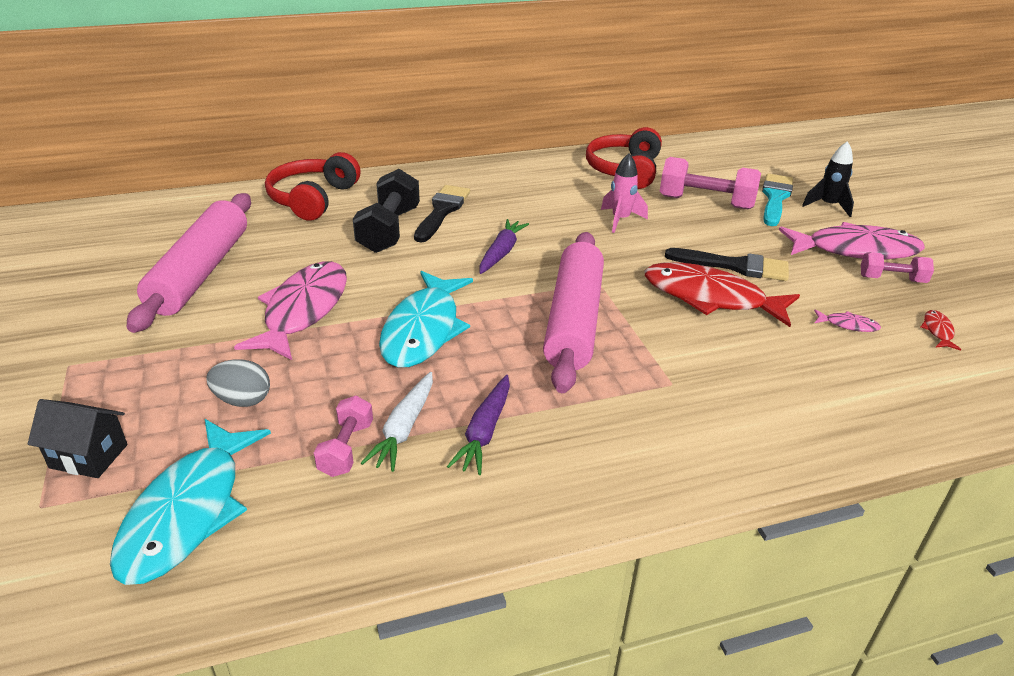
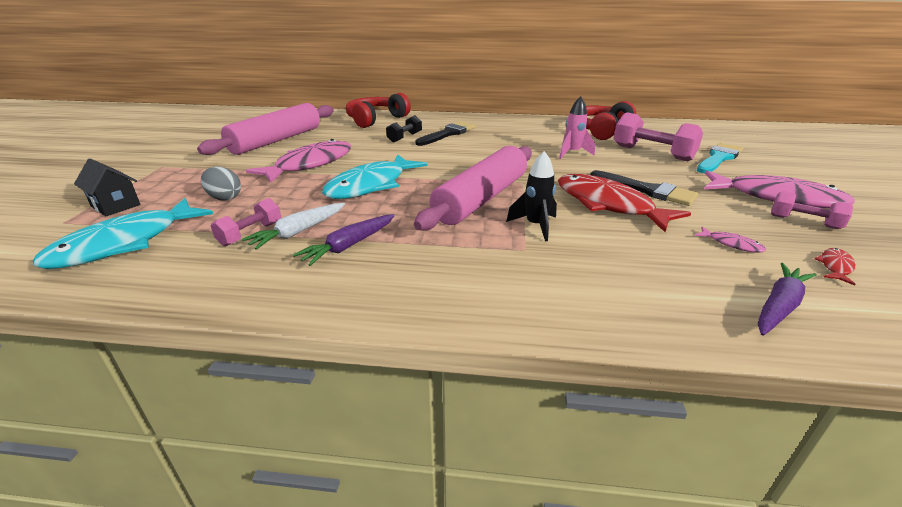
camera: 25 degrees right, 5 degrees down
black dumbbell [353,169,420,253] -> black dumbbell [386,115,422,143], size x0.58
purple carrot [480,219,529,274] -> purple carrot moved to [758,263,817,336]
black rocket [802,141,854,217] -> black rocket moved to [506,151,557,241]

